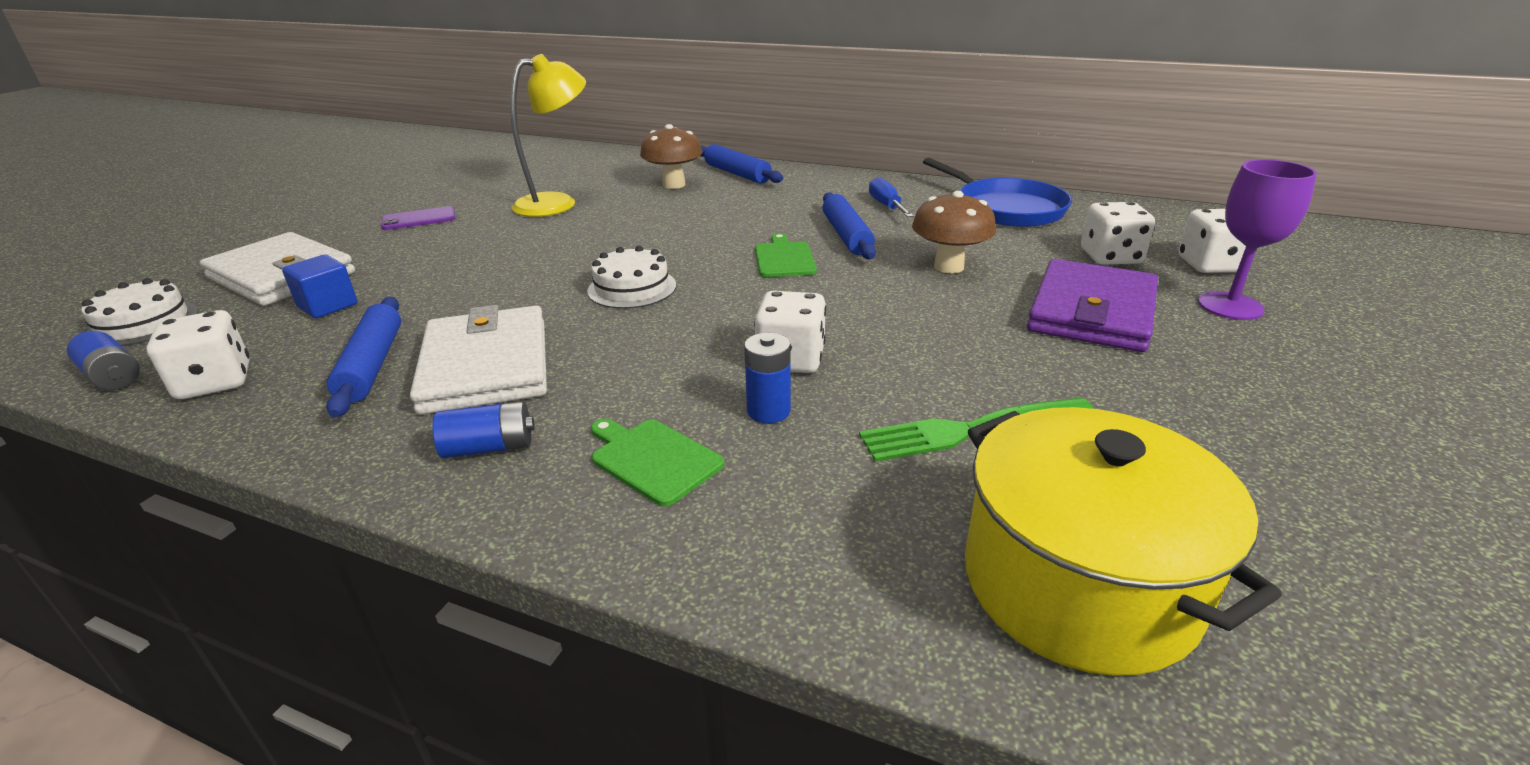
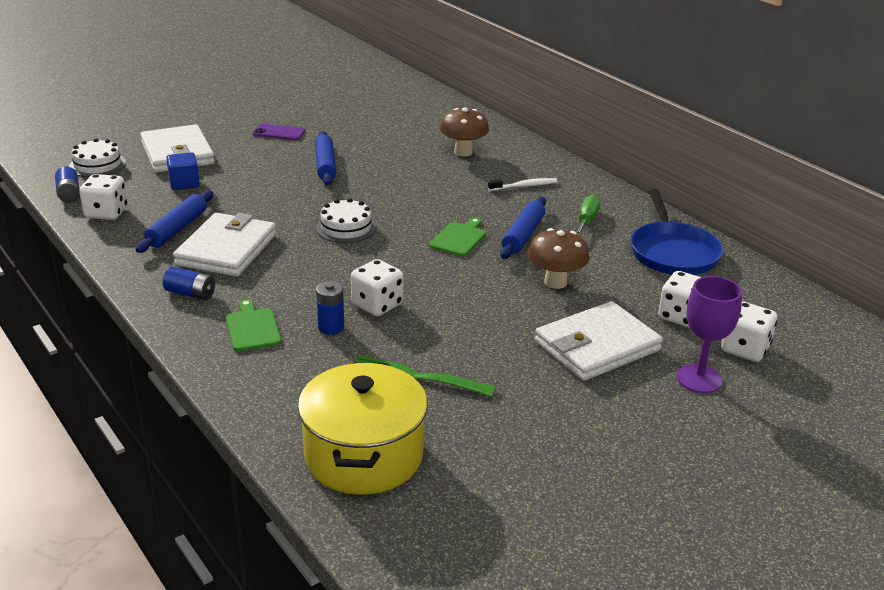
camera: 30 degrees right, 0 degrees up
yellow lamp [510,54,586,217] -> none
blue rolling pin [700,144,783,184] -> blue rolling pin moved to [315,131,337,185]
blue screwdriver [869,177,914,217] -> green screwdriver [576,195,600,236]
purple wallet [1027,259,1158,352] -> white wallet [535,301,663,381]
none -> white toothbrush [488,178,557,191]

